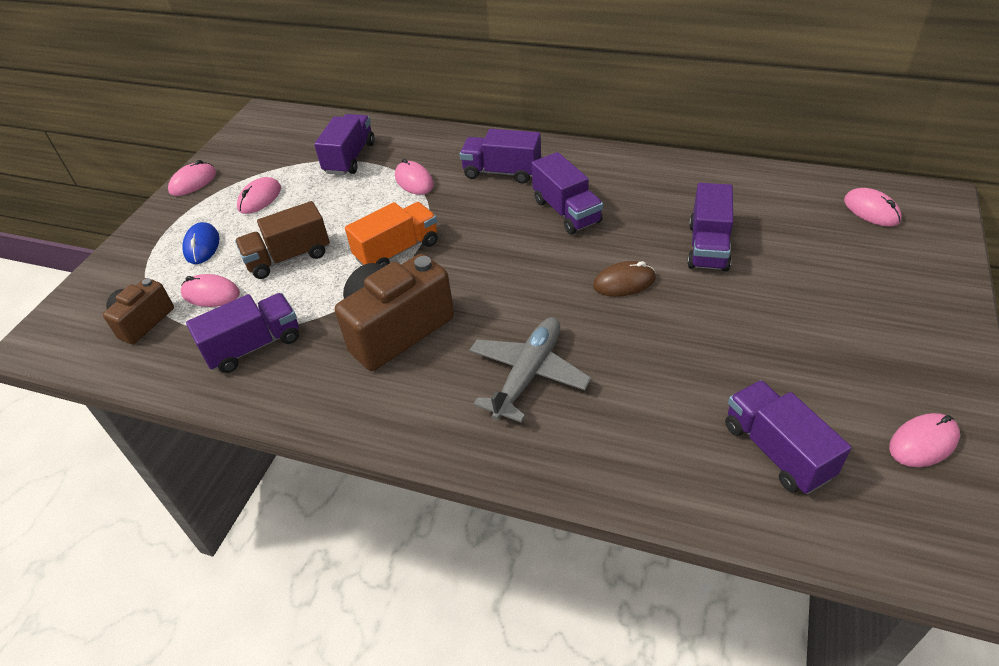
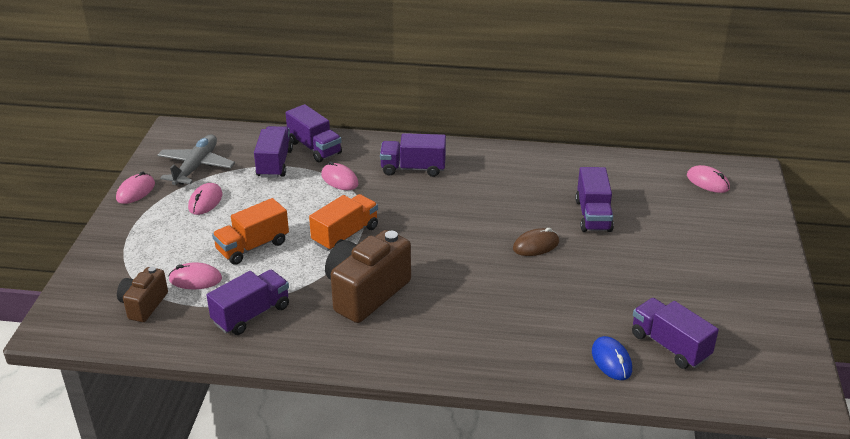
camera: 15 degrees left, 10 degrees down
blue mouse [182,222,219,264] -> blue mouse moved to [592,336,632,380]
brown truck [235,201,330,279] -> orange truck [212,198,289,265]
grey plane [469,317,591,423] -> grey plane moved to [157,134,235,185]
purple truck [532,152,603,234] -> purple truck moved to [286,104,342,162]
pink mouse [889,413,960,467] -> none

